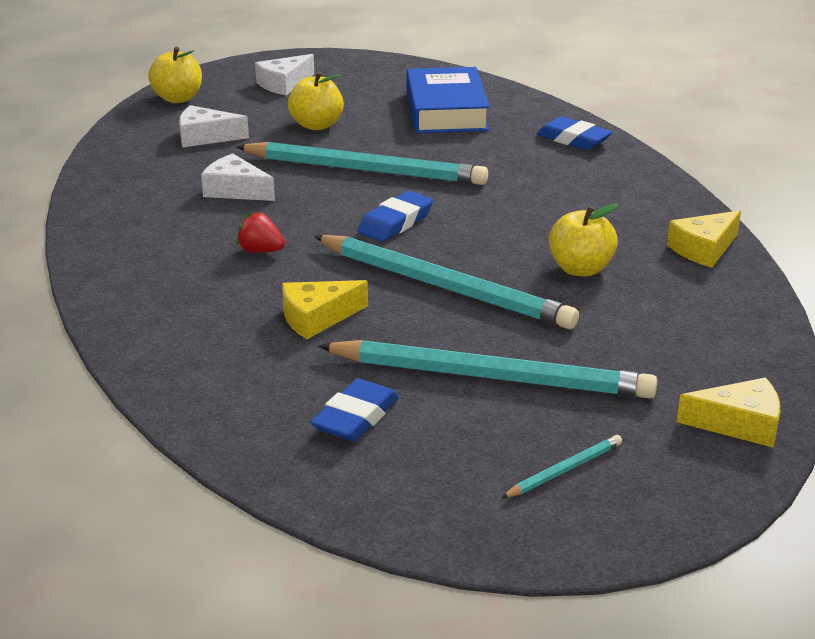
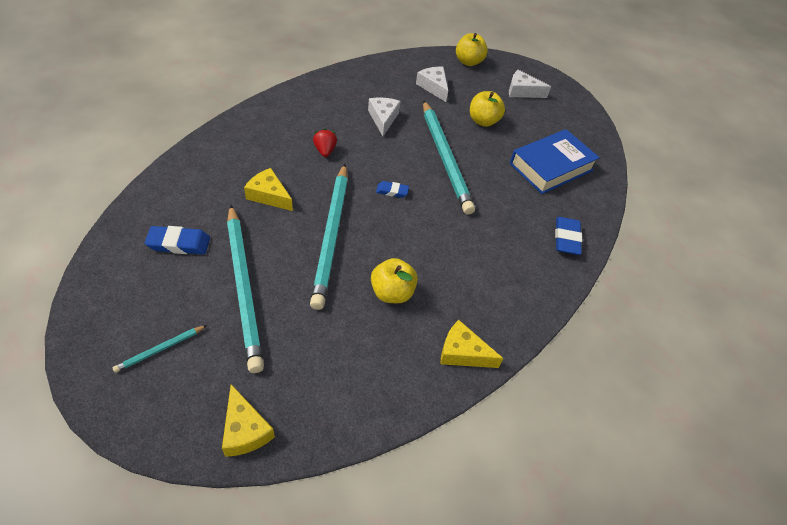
camera: 55 degrees right, 20 degrees up
blue eraser [358,191,433,242] -> blue eraser [376,181,409,198], size x0.62
turquoise pencil [501,435,622,498] -> turquoise pencil turned 120 degrees clockwise [113,325,207,373]

